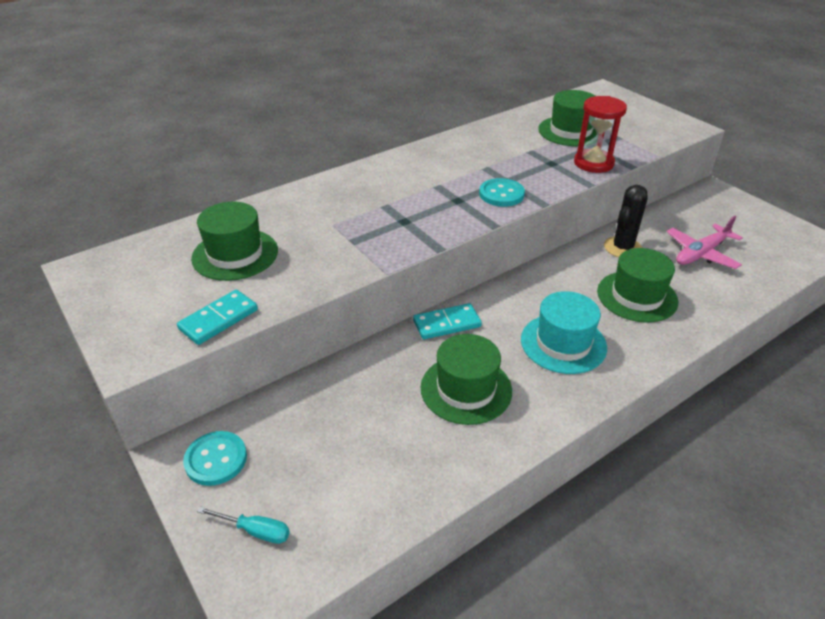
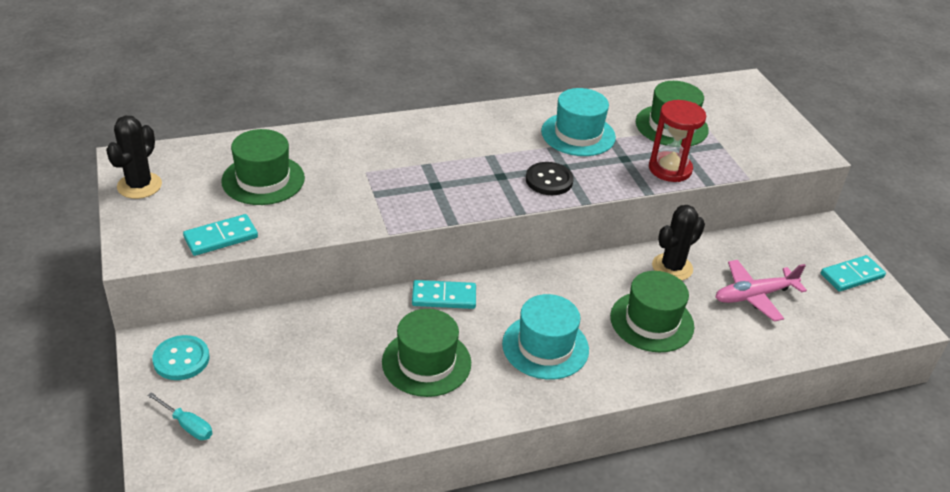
camera: 15 degrees right, 0 degrees up
turquoise button [479,178,525,207] -> black button [526,162,574,195]
none -> black cactus [106,116,162,199]
none -> turquoise hat [541,88,616,156]
none -> turquoise domino [821,255,886,292]

